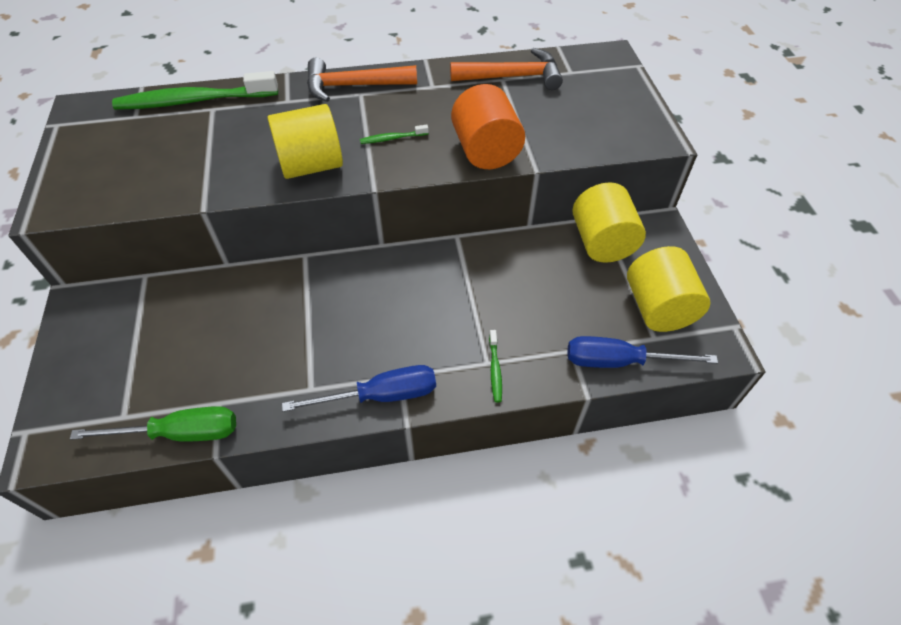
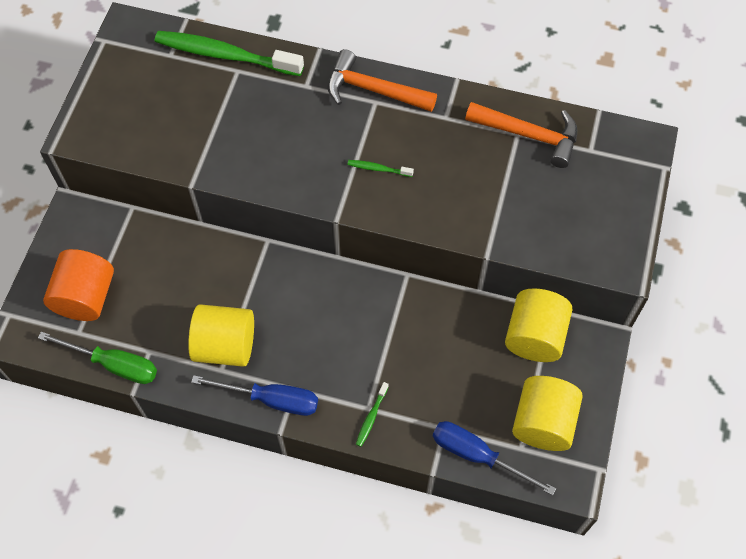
camera: 25 degrees right, 10 degrees up
yellow cylinder [268,104,343,179] -> yellow cylinder moved to [188,304,254,367]
orange cylinder [451,84,525,169] -> orange cylinder moved to [43,249,114,321]

